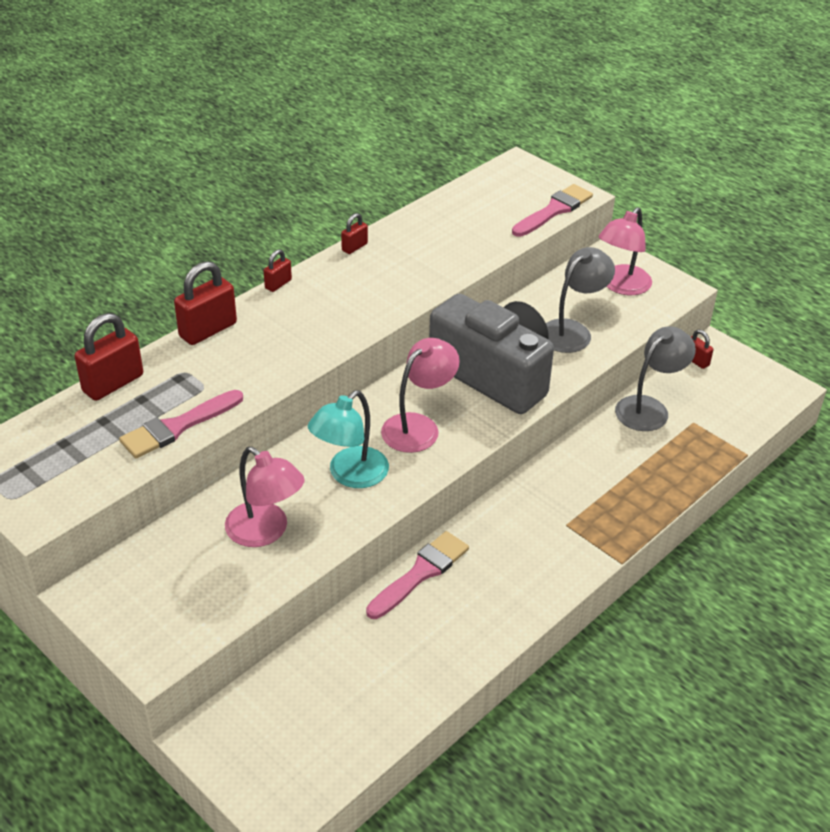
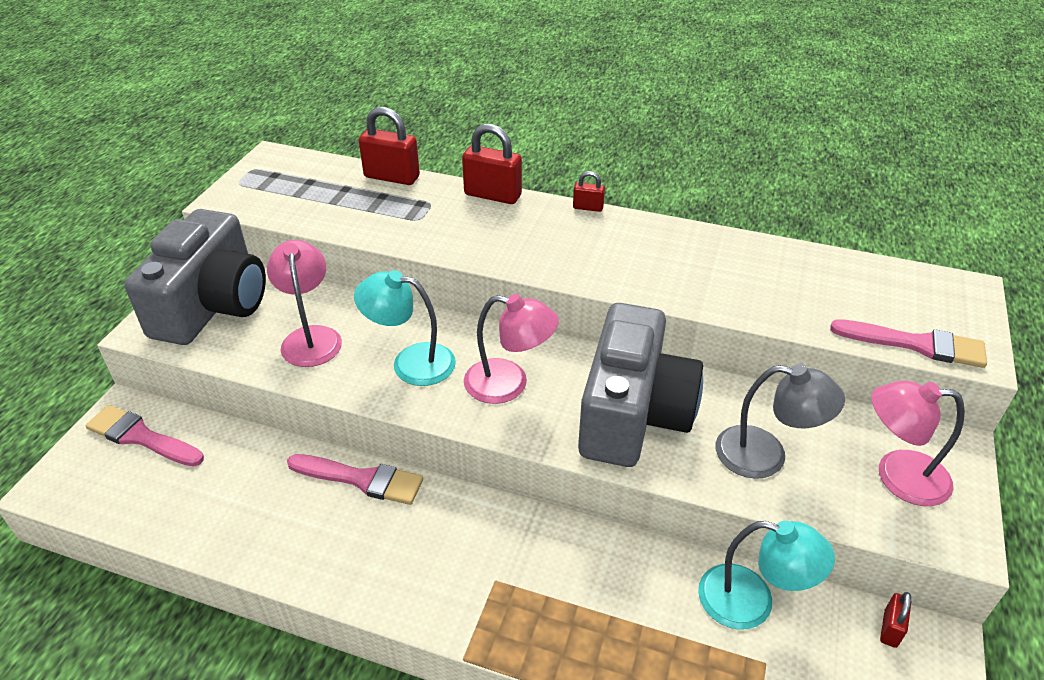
camera: 65 degrees right, 0 degrees up
pink brush [119,390,243,458] -> pink brush moved to [85,405,204,467]
pink lamp [225,447,305,547] -> pink lamp turned 150 degrees clockwise [267,240,342,367]
red padlock [341,213,368,254] -> none
grey lamp [615,326,696,431] -> turquoise lamp [698,521,835,630]
none -> grey camera [124,209,266,345]

